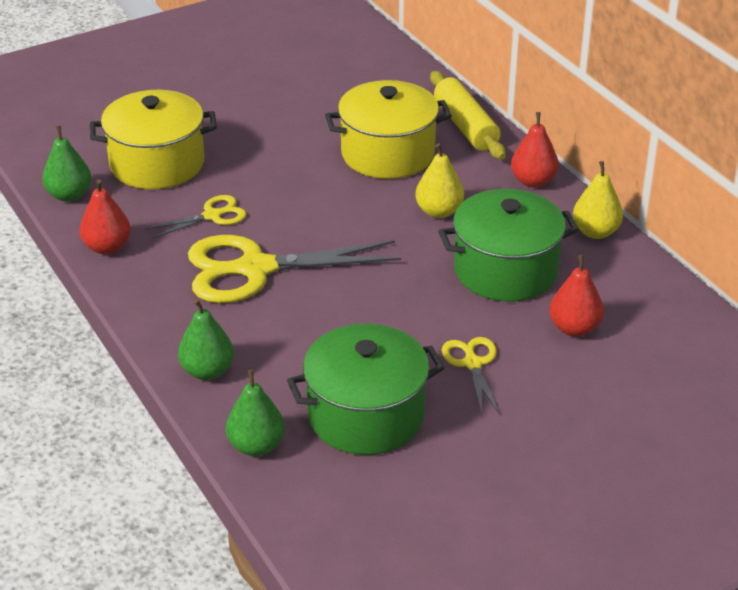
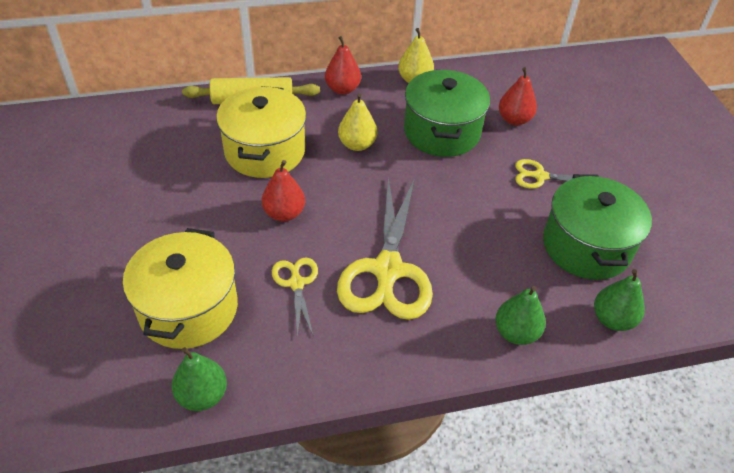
camera: 75 degrees left, 10 degrees up
red pear [80,179,131,254] -> red pear moved to [262,160,305,221]

